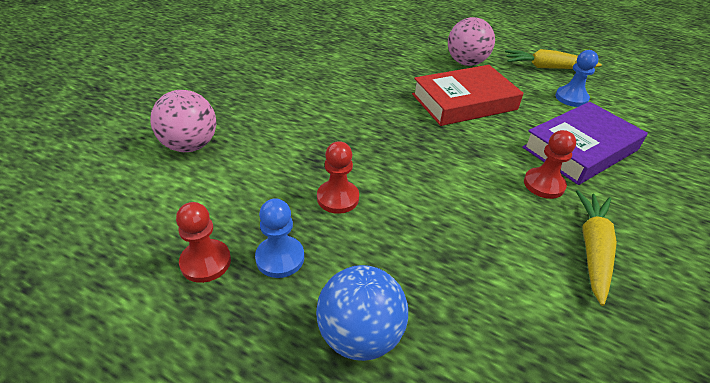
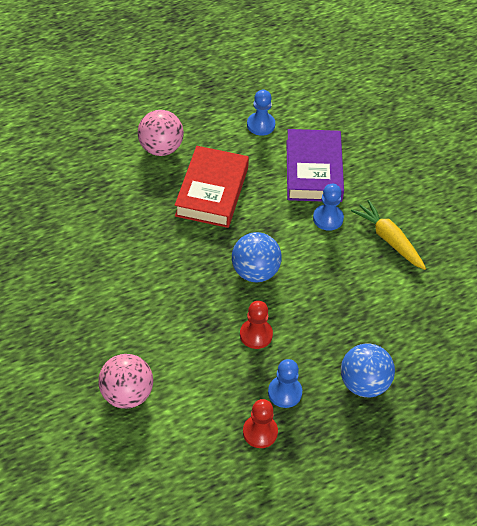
camera: 55 degrees left, 10 degrees up
yellow carrot [505,49,602,69] -> none
red pawn [524,130,576,199] -> blue pawn [313,184,344,231]
none -> blue ball [232,232,282,282]

